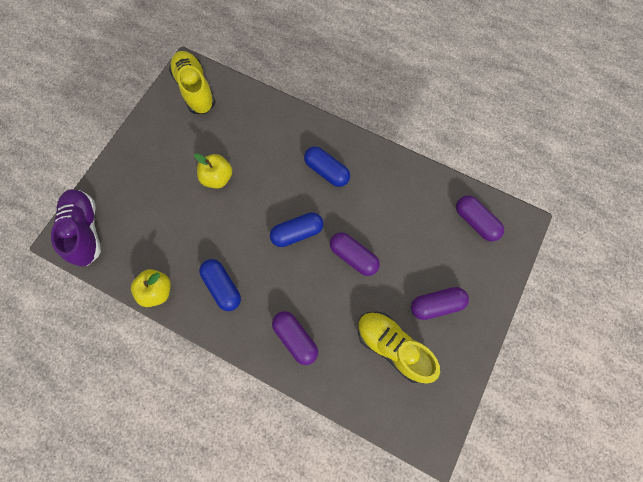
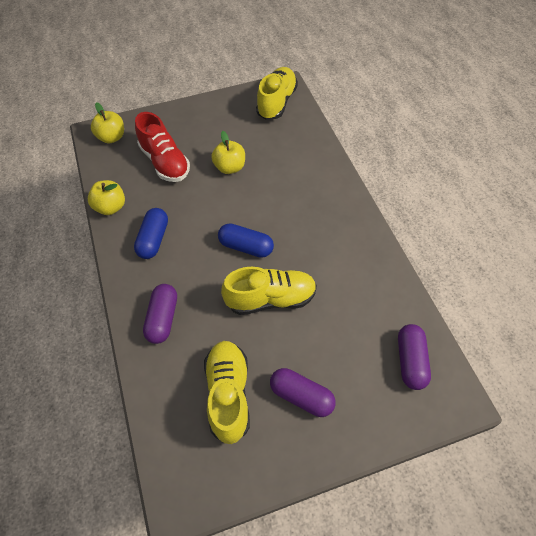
camera: 45 degrees right, 15 degrees down
purple shoe [51,189,101,267] -> yellow apple [91,102,124,143]
blue capsule [304,146,350,187] -> none
purple capsule [330,232,380,276] -> yellow shoe [221,267,317,315]
none -> red shoe [135,112,190,182]

